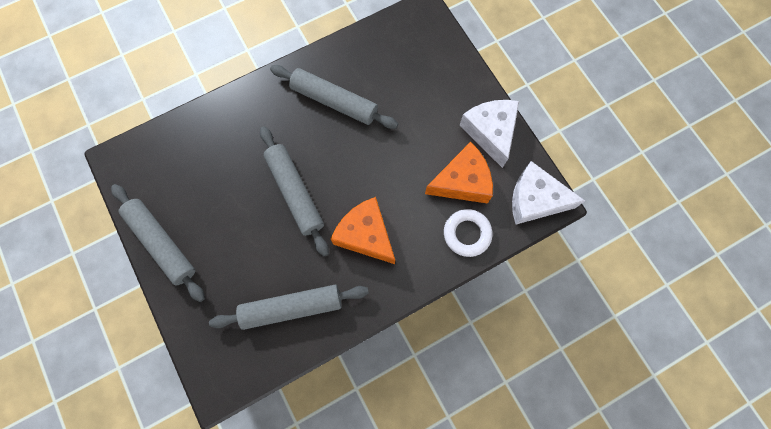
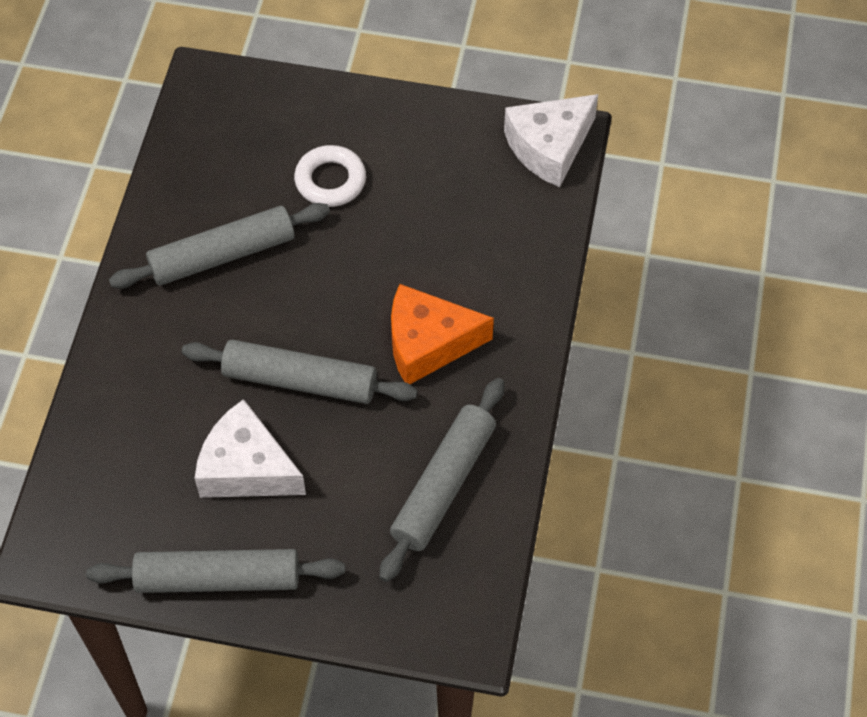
camera: 50 degrees left, 15 degrees down
orange cheese [425,142,493,204] -> none
white ring [444,209,493,257] -> white ring moved to [294,145,366,207]
white cheese [459,100,519,168] -> white cheese moved to [195,399,306,498]

